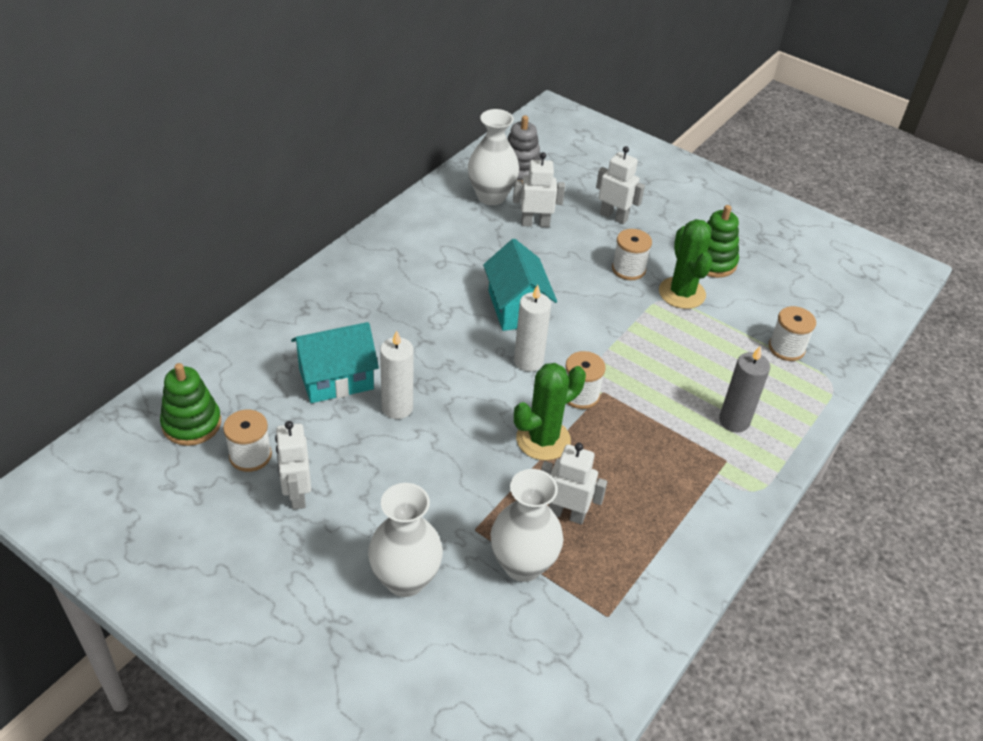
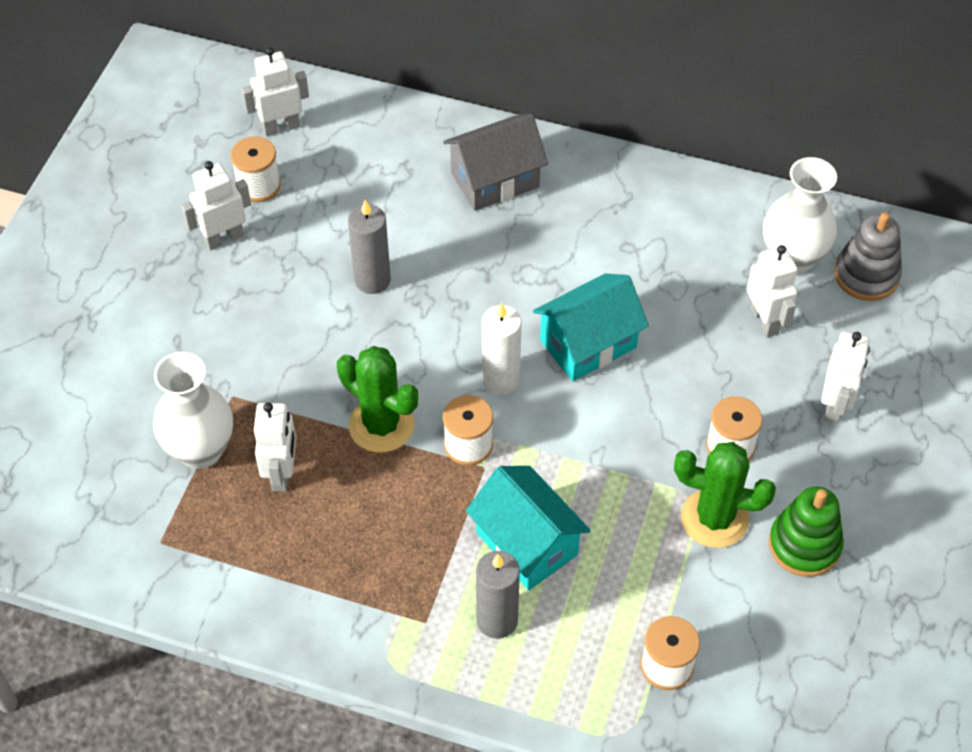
camera: 75 degrees right, 10 degrees up
green stacking toy [160,363,221,446] -> white robot [241,47,309,137]
turquoise house [291,322,379,403] -> turquoise house moved to [466,466,591,590]
white vase [368,483,443,597] -> none
white candle [380,330,414,419] -> grey candle [348,200,391,294]
green cactus [659,219,712,309] -> green cactus turned 45 degrees clockwise [674,442,776,548]
none -> grey house [443,114,548,211]

